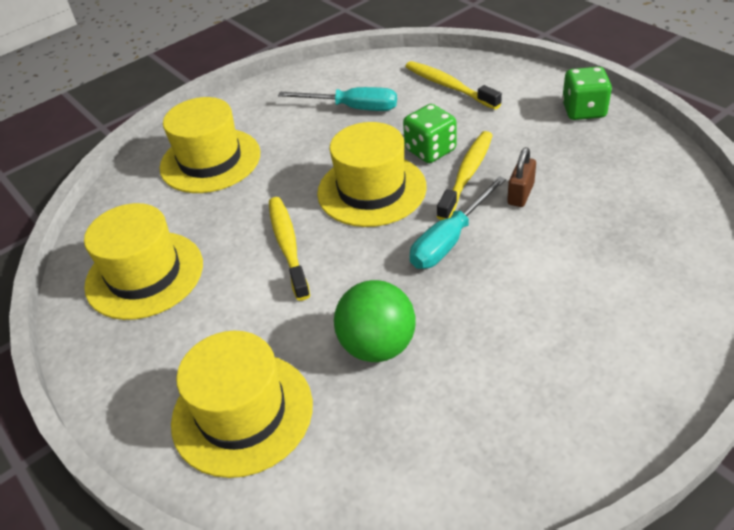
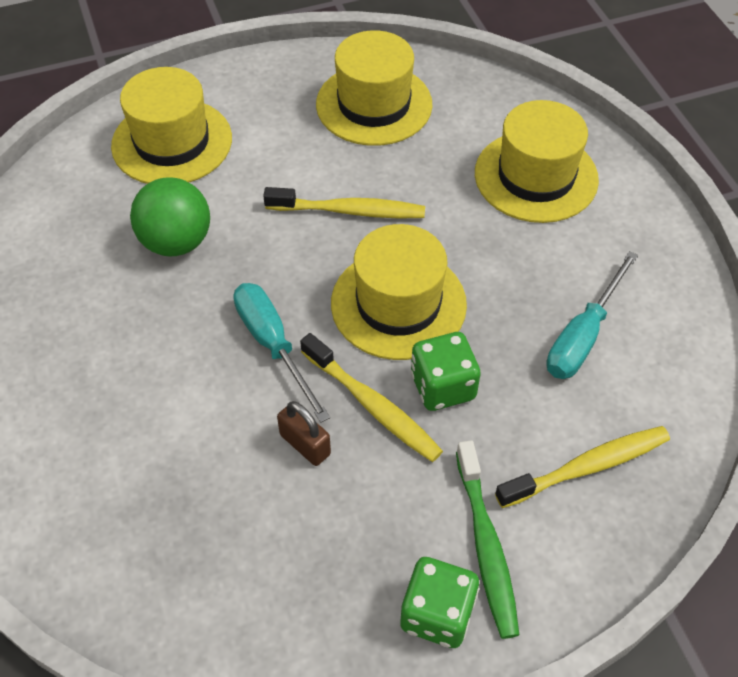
camera: 105 degrees right, 10 degrees up
none -> green toothbrush [456,441,519,639]

